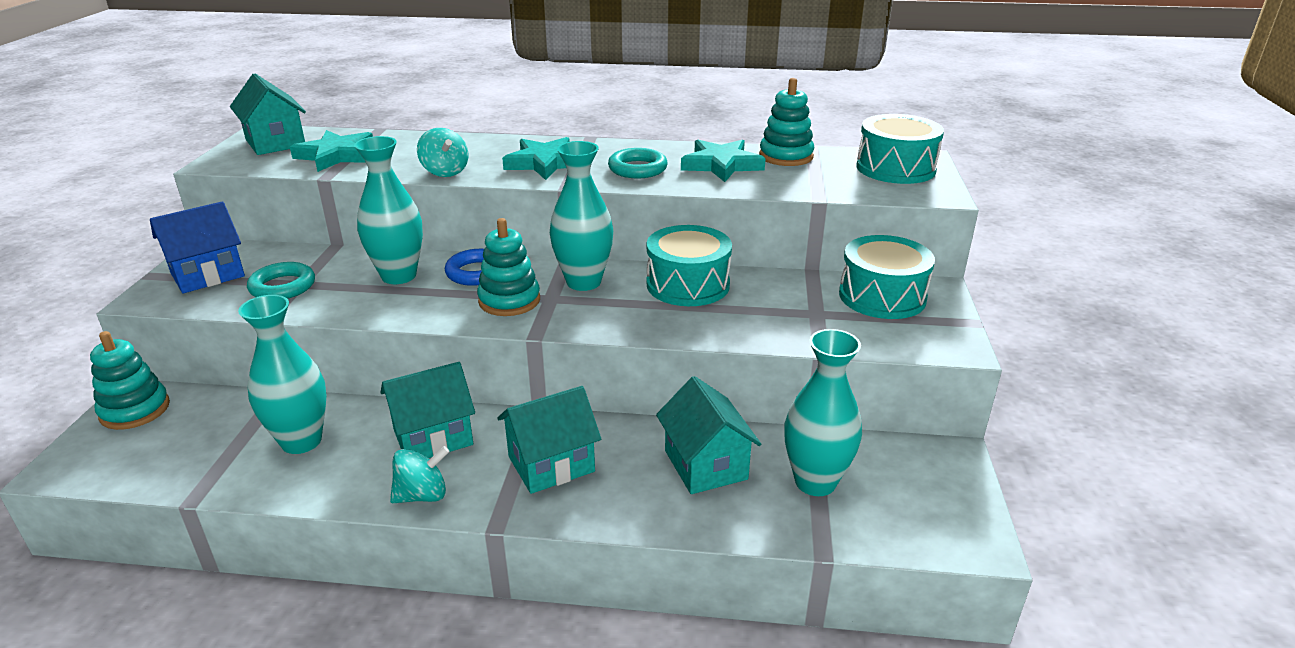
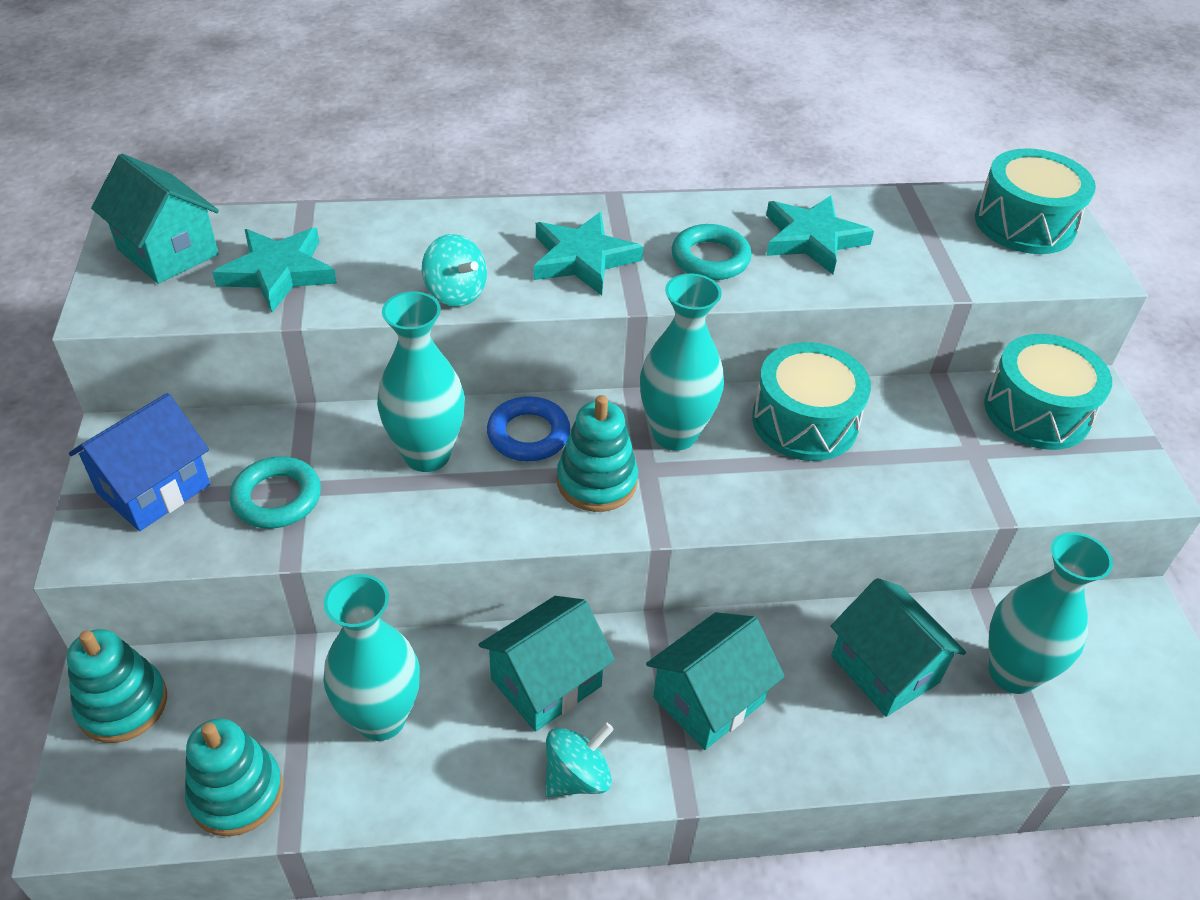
camera: 15 degrees left, 15 degrees up
turquoise stacking toy [759,78,814,166] -> turquoise stacking toy moved to [185,718,283,836]

